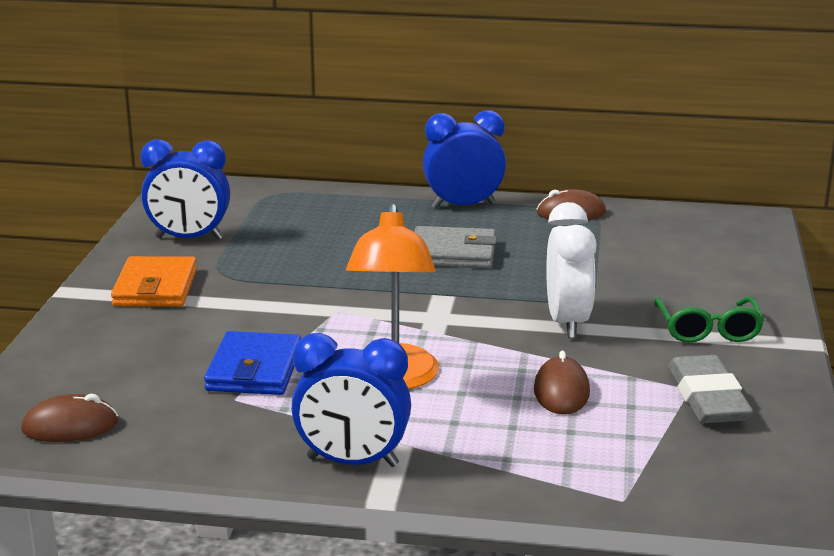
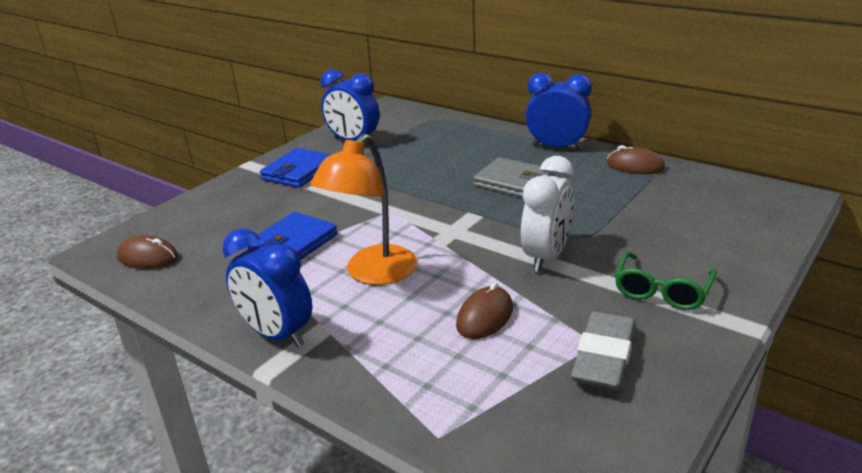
camera: 30 degrees right, 5 degrees up
orange wallet [111,256,197,307] -> blue wallet [260,148,332,188]

